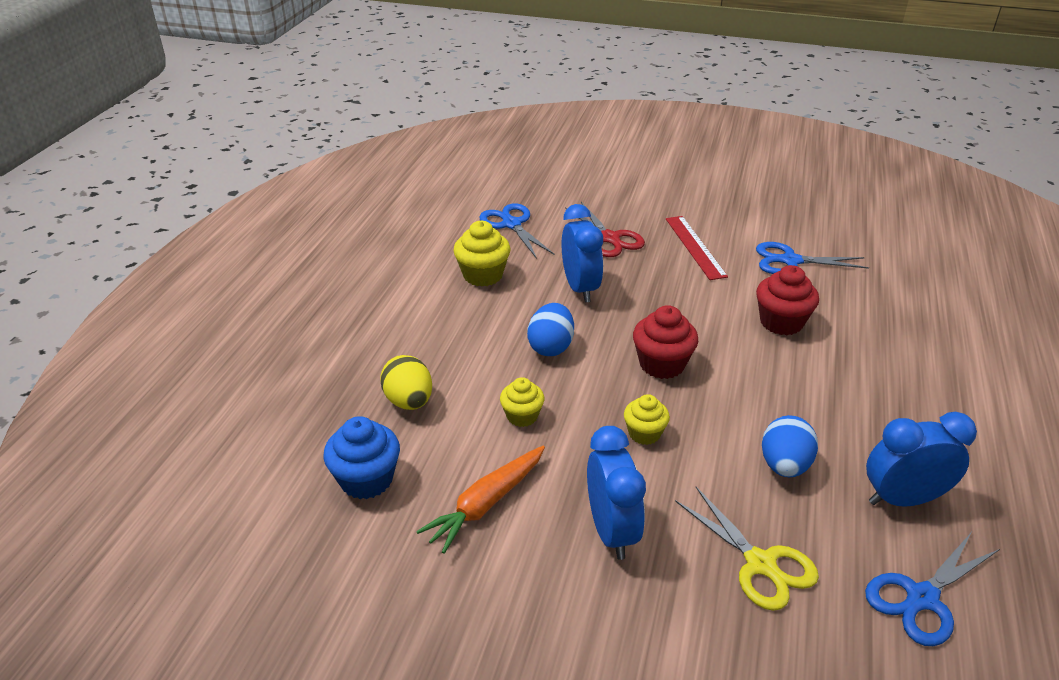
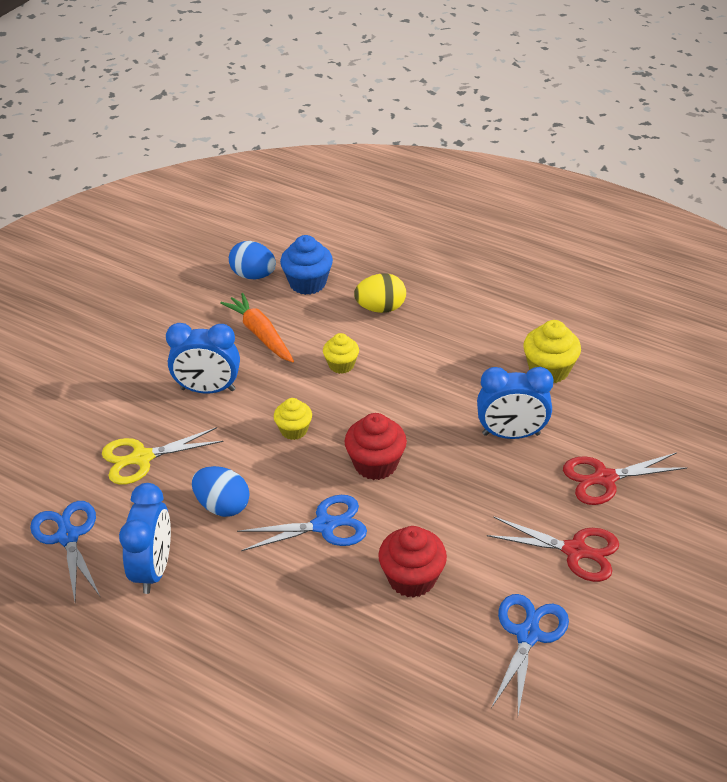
camera: 105 degrees right, 5 degrees up
blue scissors [479,203,554,259] -> blue scissors moved to [237,495,367,551]
blue egg [527,303,574,356] -> blue egg moved to [229,241,276,279]
red ruler [666,216,728,280] -> red scissors [487,516,619,582]

